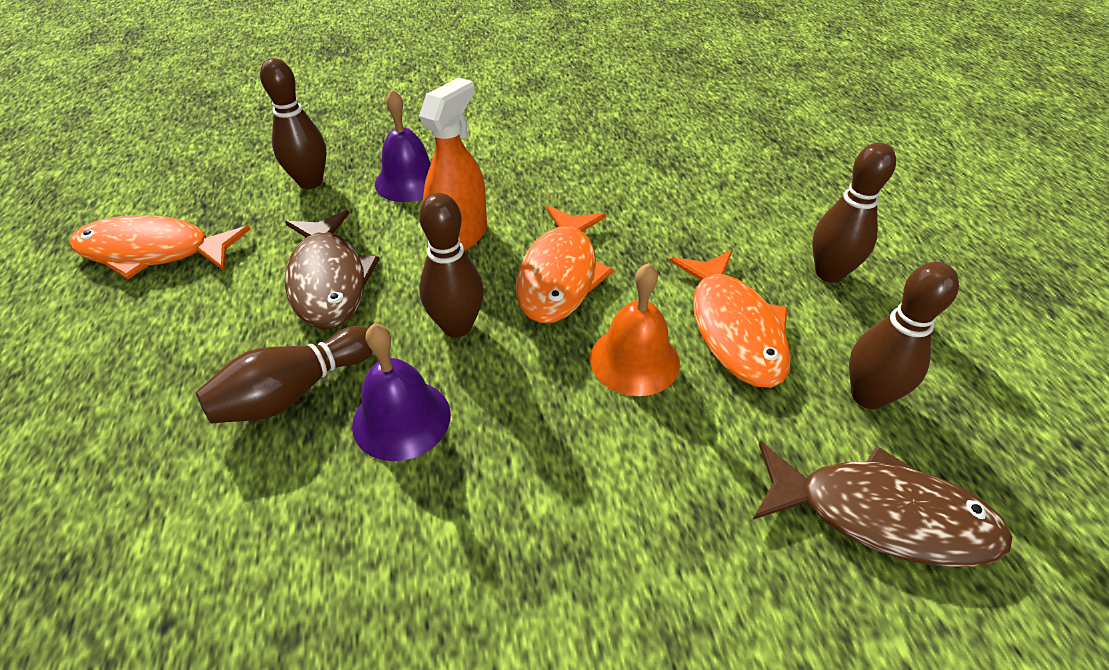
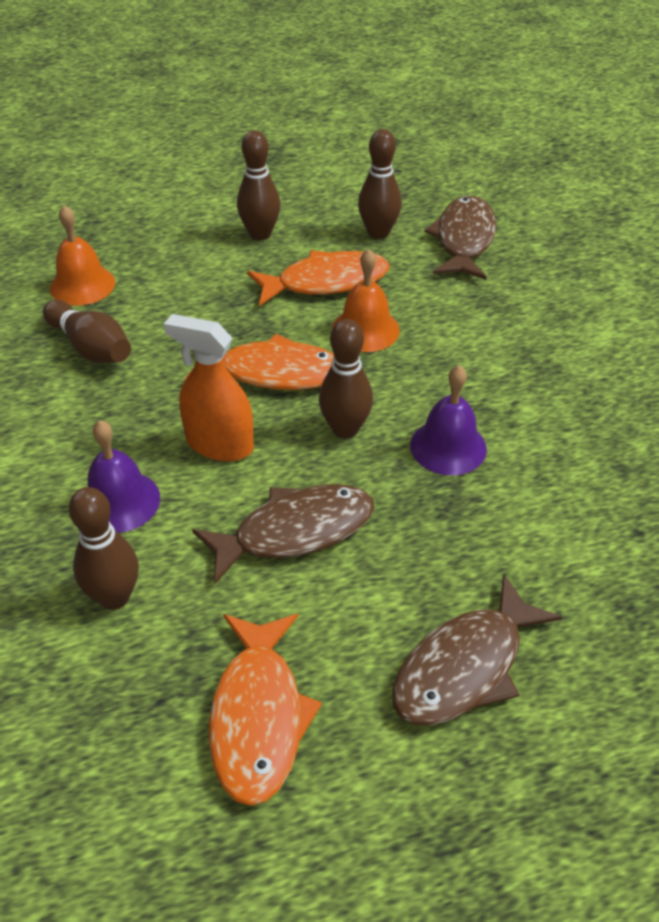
camera: 95 degrees left, 0 degrees up
brown bowling pin [196,326,373,424] -> brown bowling pin moved to [43,300,131,363]
none -> orange bell [50,205,115,306]
none -> brown fish [392,574,562,725]

